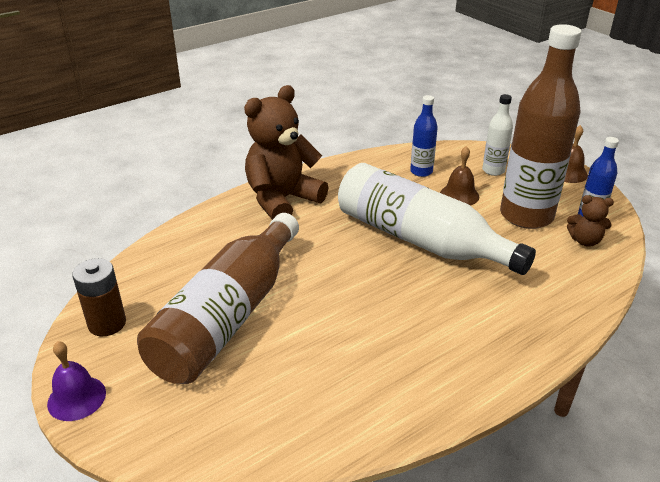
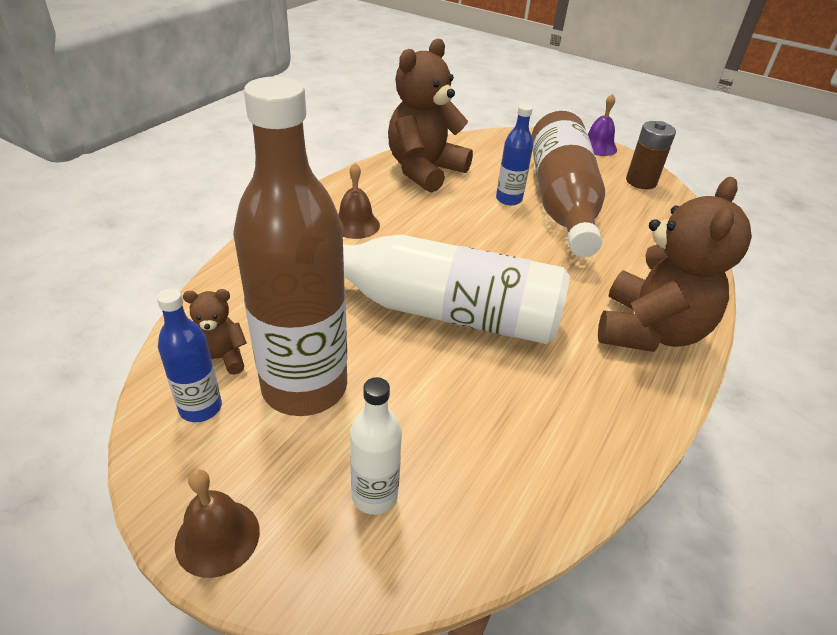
camera: 155 degrees right, 5 degrees up
blue bottle [410,95,438,177] -> blue bottle moved to [496,104,533,205]
brown bell [440,146,479,205] -> brown bell moved to [338,163,380,239]
none -> brown teddy bear [388,39,473,193]

